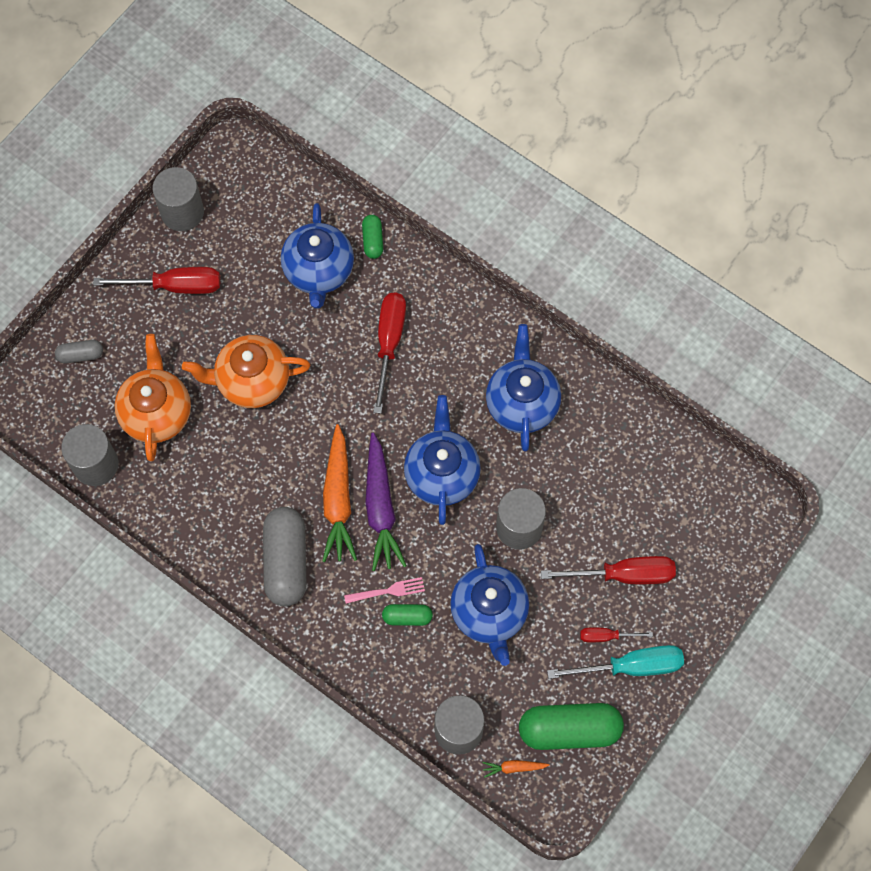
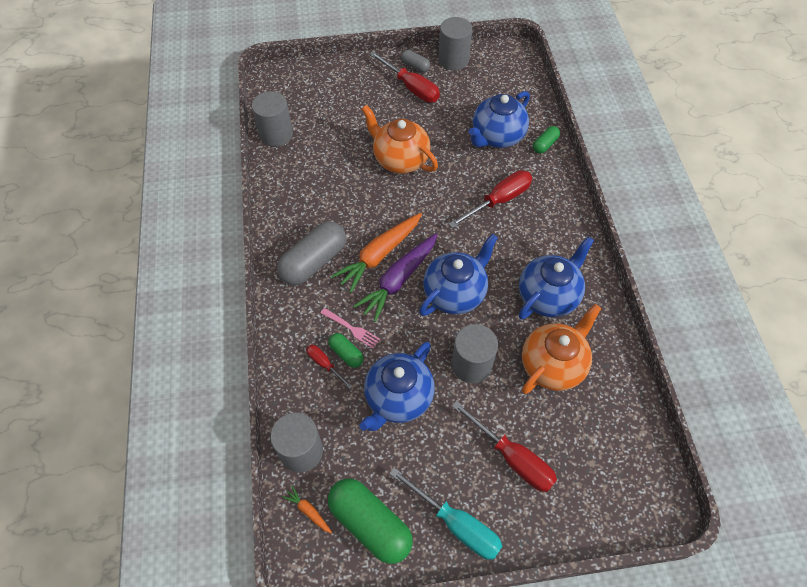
camera: 45 degrees right, 10 degrees down
grey capsule [55,340,103,364] -> grey capsule moved to [401,50,431,72]
orange teapot [115,334,191,461] -> orange teapot moved to [522,304,601,394]
red screwdriver [580,627,653,642] -> red screwdriver moved to [306,345,353,389]

